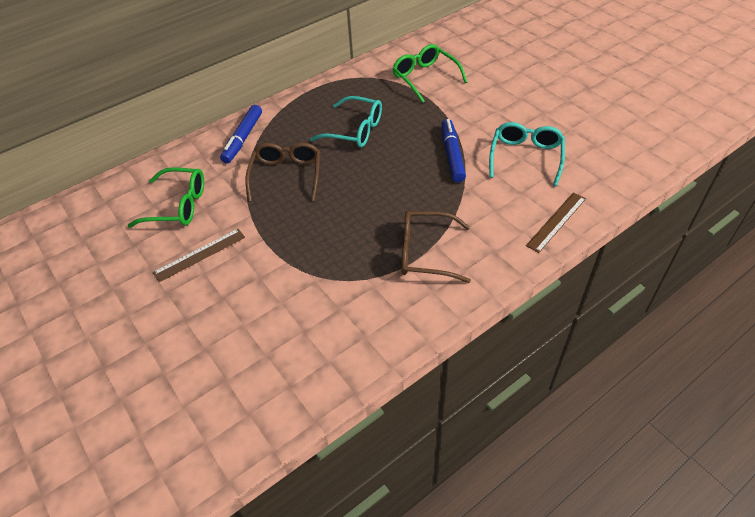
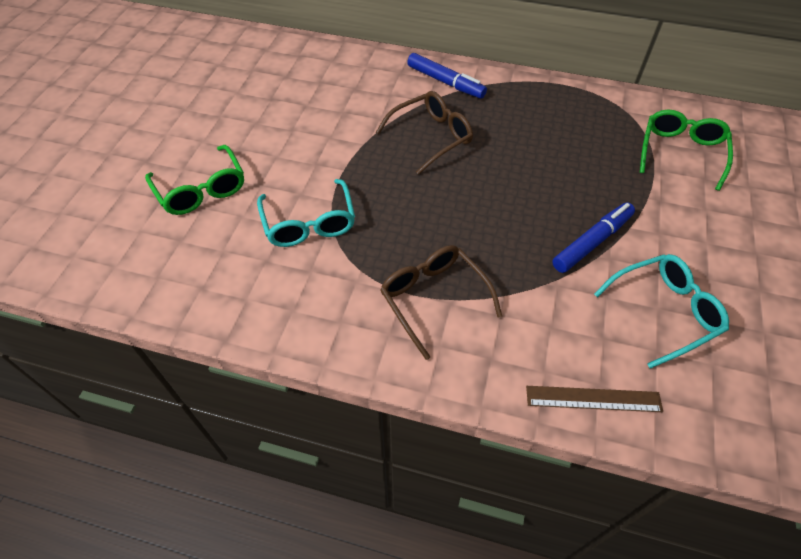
camera: 50 degrees right, 5 degrees up
green glasses [127,167,204,228] -> green glasses moved to [145,145,244,215]
brown ruler [153,229,245,282] -> none
blue marker [220,105,262,163] -> blue marker turned 120 degrees counterclockwise [407,53,487,98]
turquoise glasses [310,96,382,148] -> turquoise glasses moved to [257,179,355,247]

